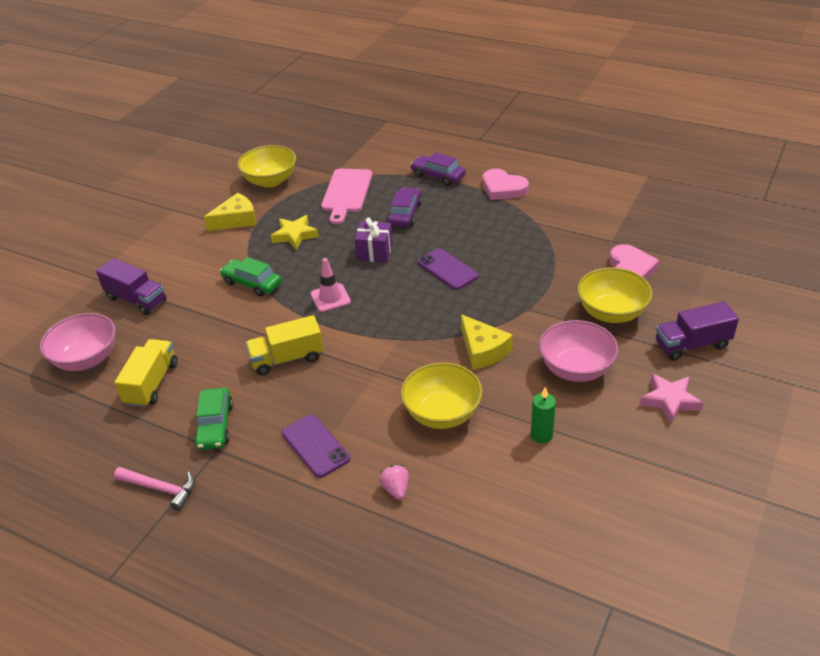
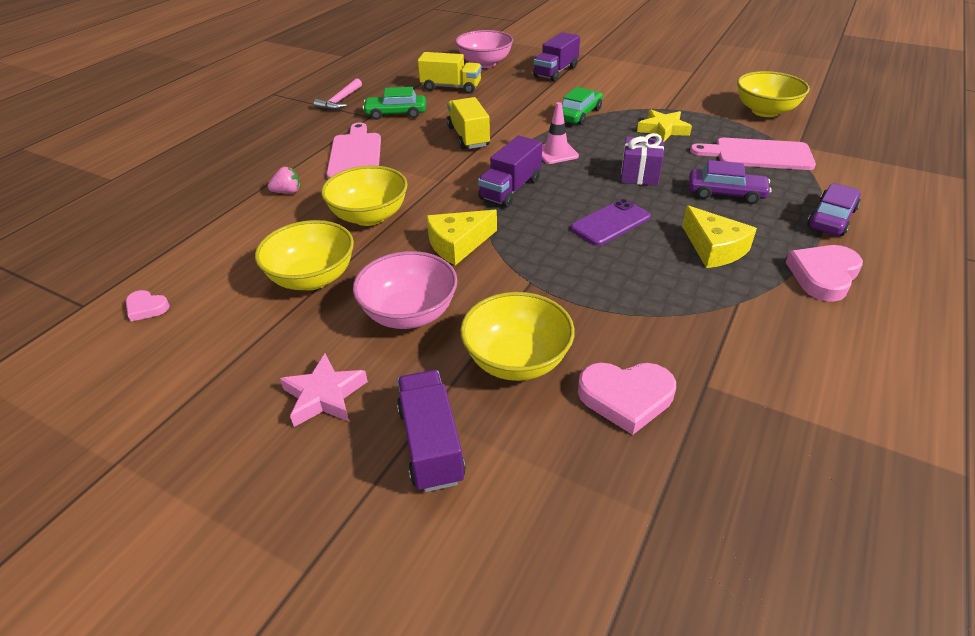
camera: 90 degrees right, 0 degrees up
yellow cheese [204,193,257,231] -> yellow cheese moved to [682,205,757,268]
purple phone [282,415,350,478] -> pink cutting board [326,122,381,179]
green candle [531,387,556,443] -> yellow bowl [255,220,354,290]
none -> pink heart [126,290,170,322]
none -> purple truck [478,136,542,207]

